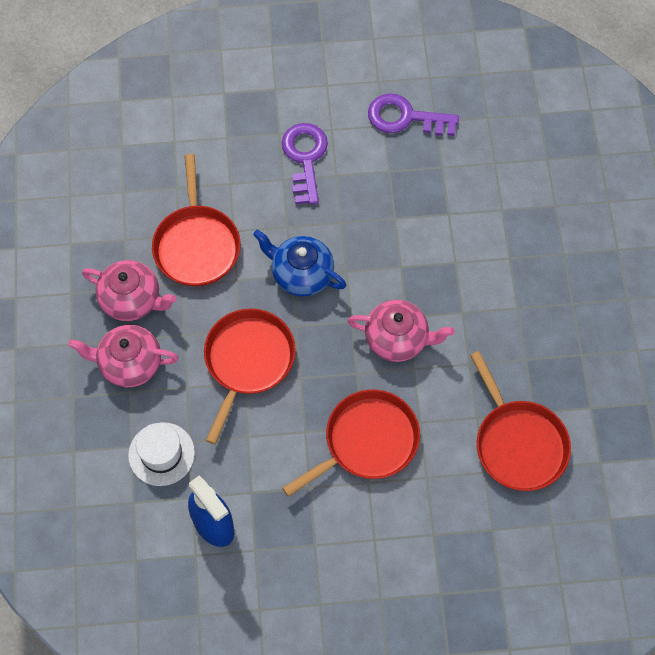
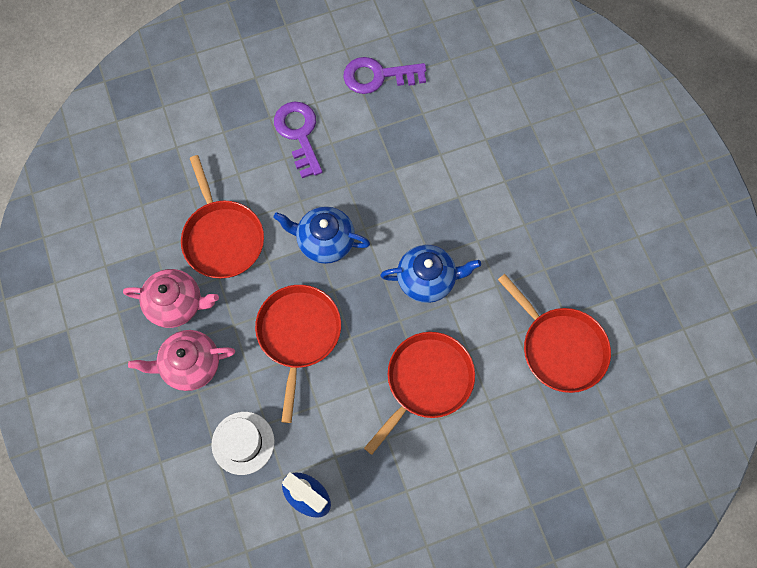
camera: 15 degrees left, 5 degrees up
pink teapot [348,300,455,362] -> blue teapot [380,245,481,303]

